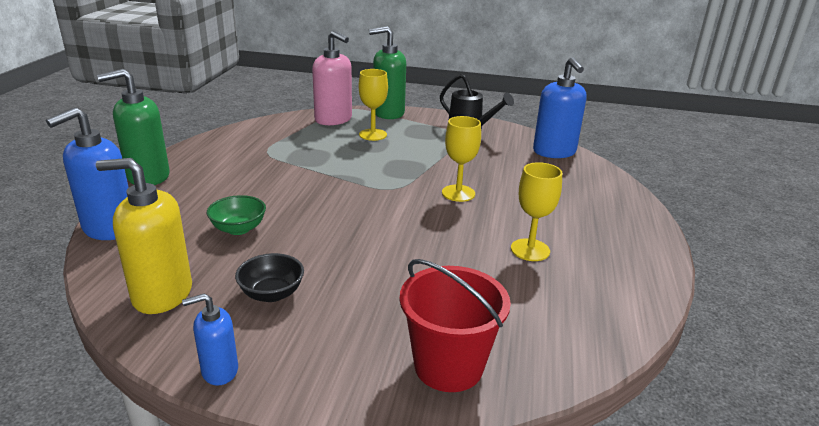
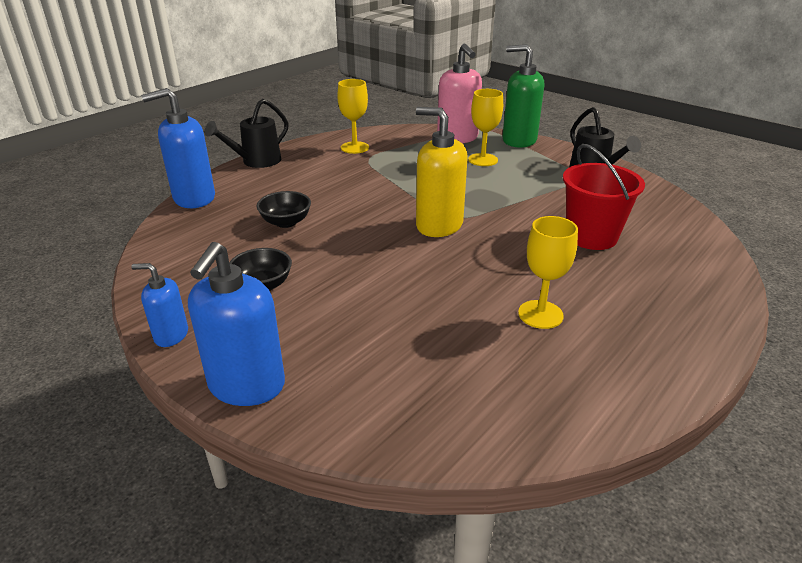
camera: 30 degrees right, 5 degrees up
yellow soap dispenser [96,158,192,314] -> yellow soap dispenser moved to [416,107,468,237]
green soap dispenser [97,69,170,185] -> black watering can [204,99,289,168]
green bowl [207,195,266,235] -> black bowl [256,191,311,228]
red bucket [400,259,511,392] -> red bucket moved to [563,144,645,250]
yellow goblet [442,116,481,202] -> yellow goblet moved to [337,79,369,154]
blue soap dispenser [533,57,587,158] -> blue soap dispenser moved to [188,242,285,406]

